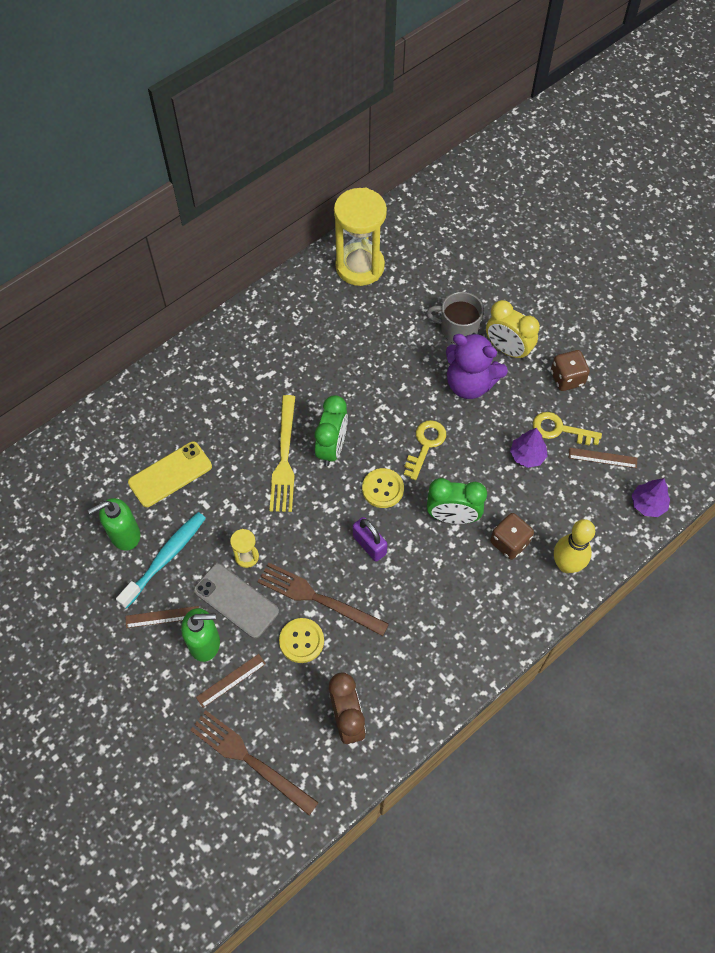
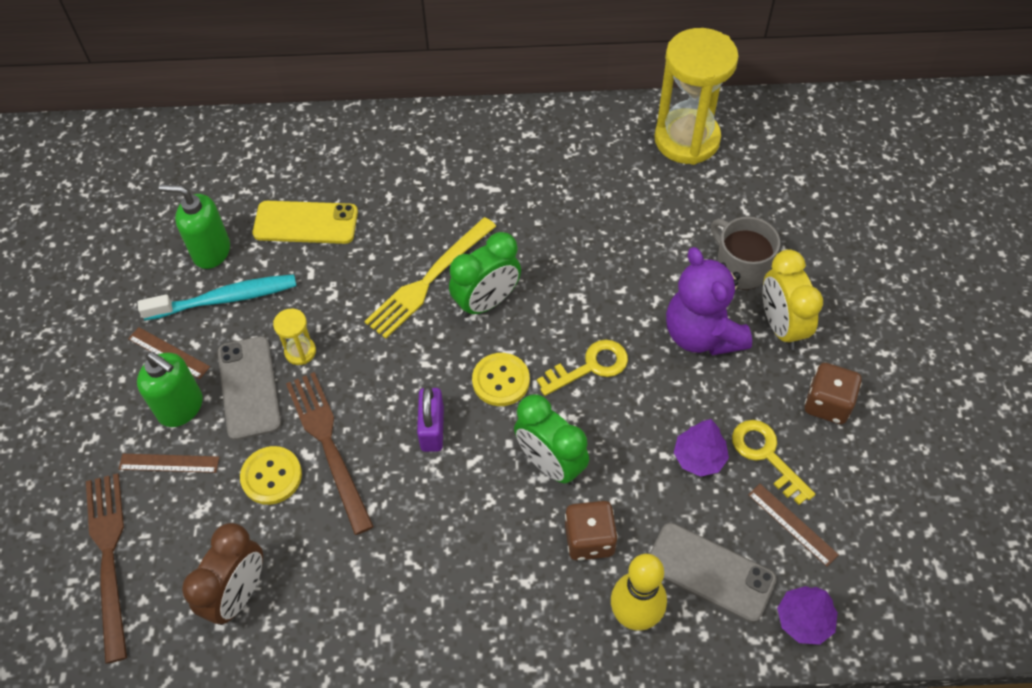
camera: 40 degrees right, 5 degrees down
none -> grey phone [650,523,777,623]

